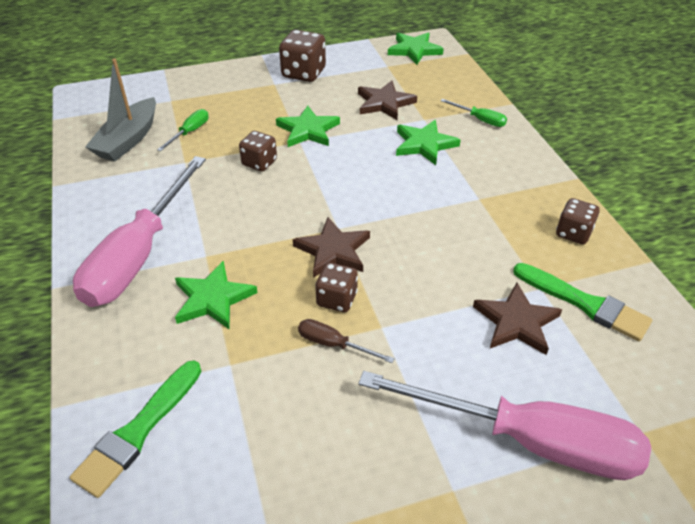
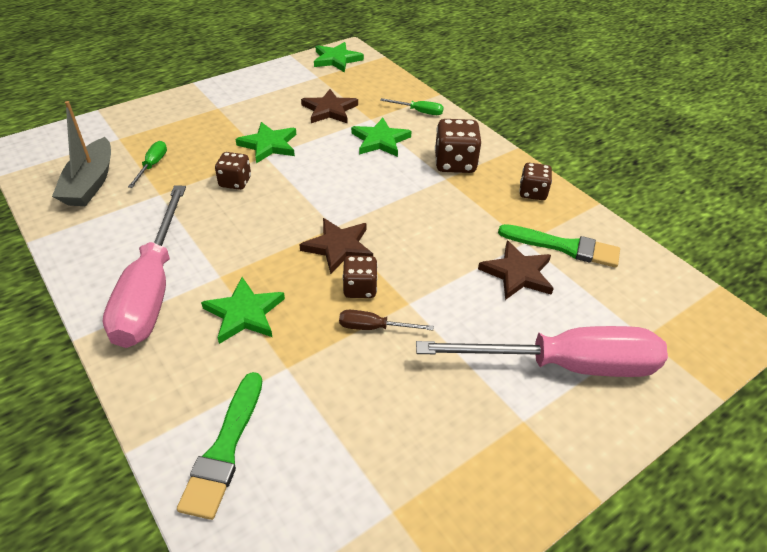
camera: 20 degrees left, 0 degrees up
brown dice [279,30,326,82] -> brown dice moved to [435,119,481,173]

